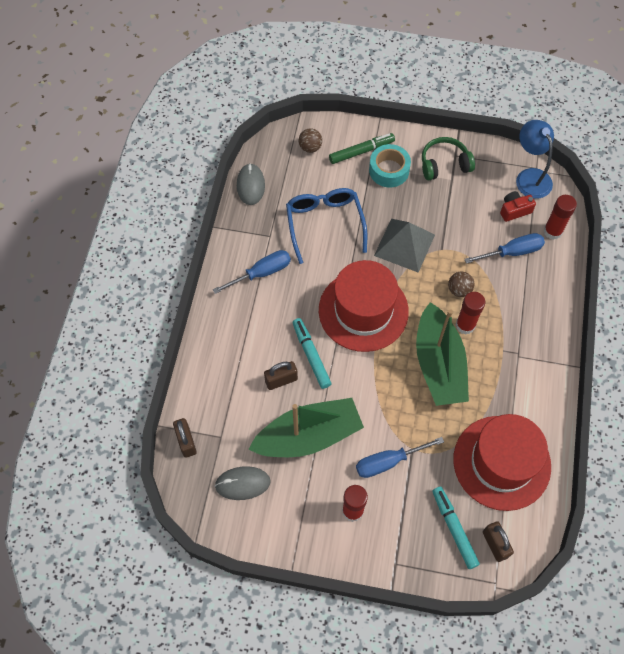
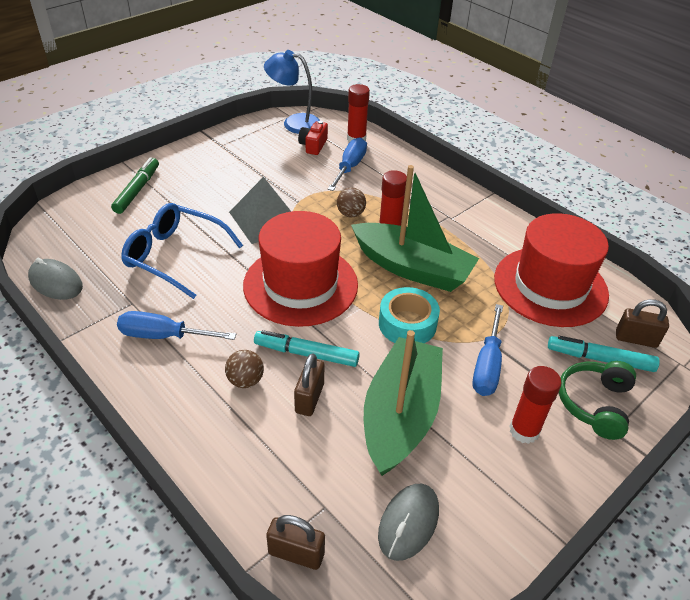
camera: 55 degrees left, 20 degrees down
blue screwdriver [213,250,291,294] -> blue screwdriver turned 90 degrees counterclockwise [117,311,236,340]
brown ball [299,128,322,153] -> brown ball moved to [225,350,264,388]
turquoise tape [369,144,411,187] -> turquoise tape moved to [379,287,440,343]
green headphones [422,137,475,180] -> green headphones moved to [559,361,636,440]

